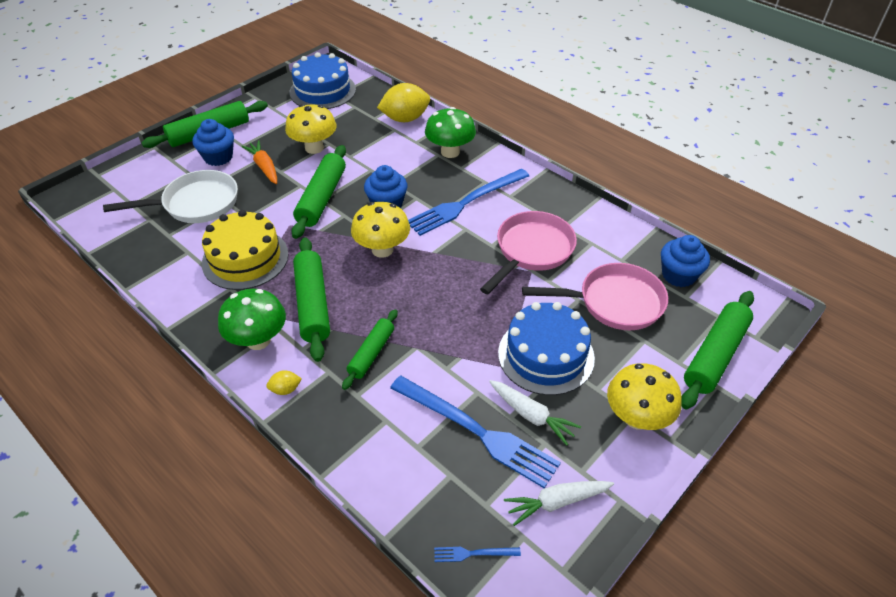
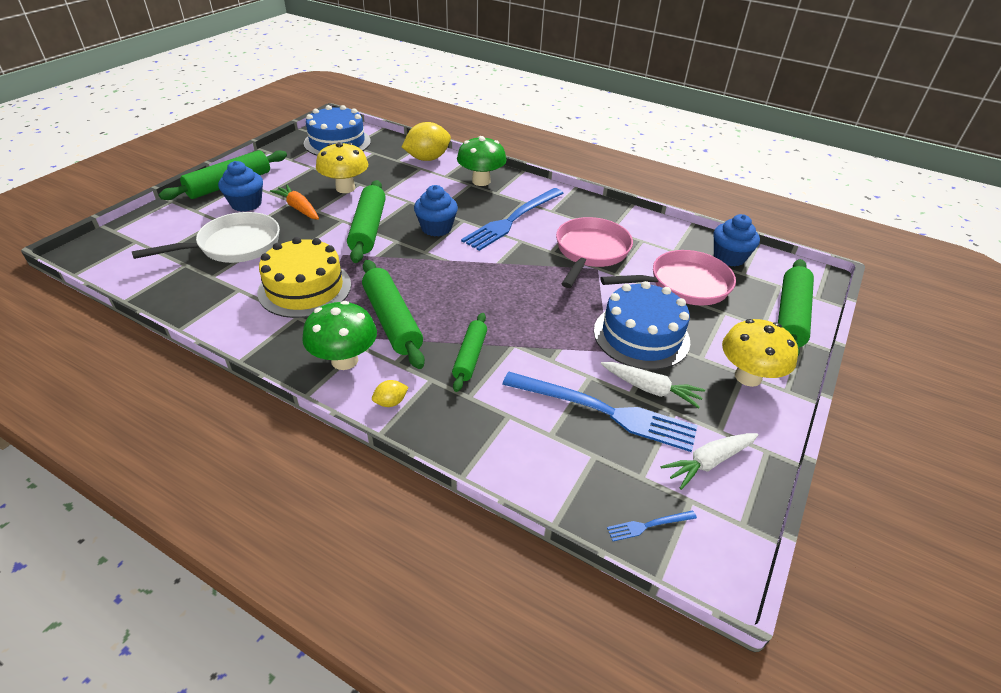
camera: 15 degrees left, 5 degrees down
yellow mushroom [351,202,410,258] -> none

